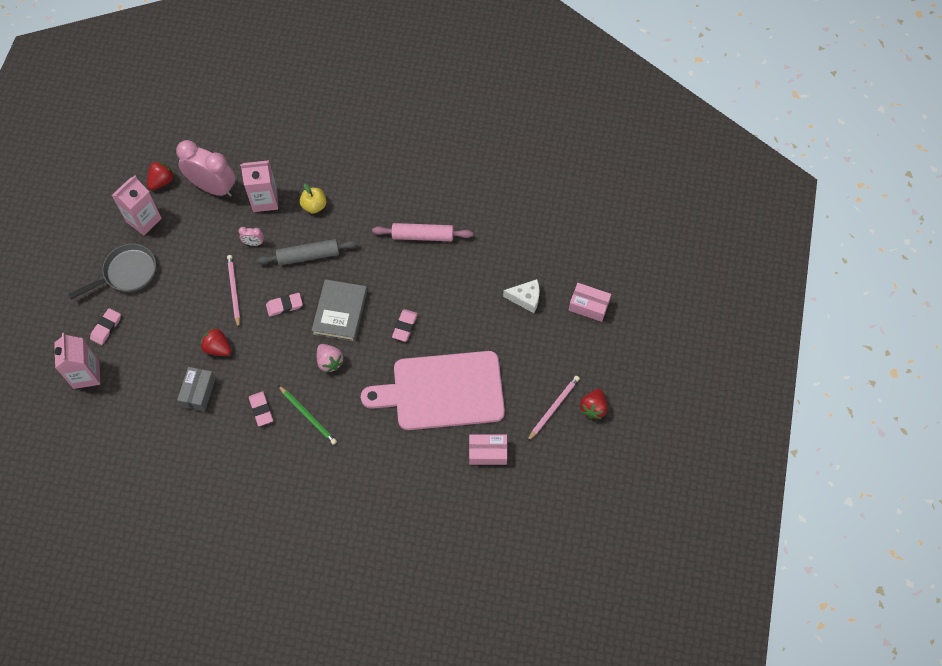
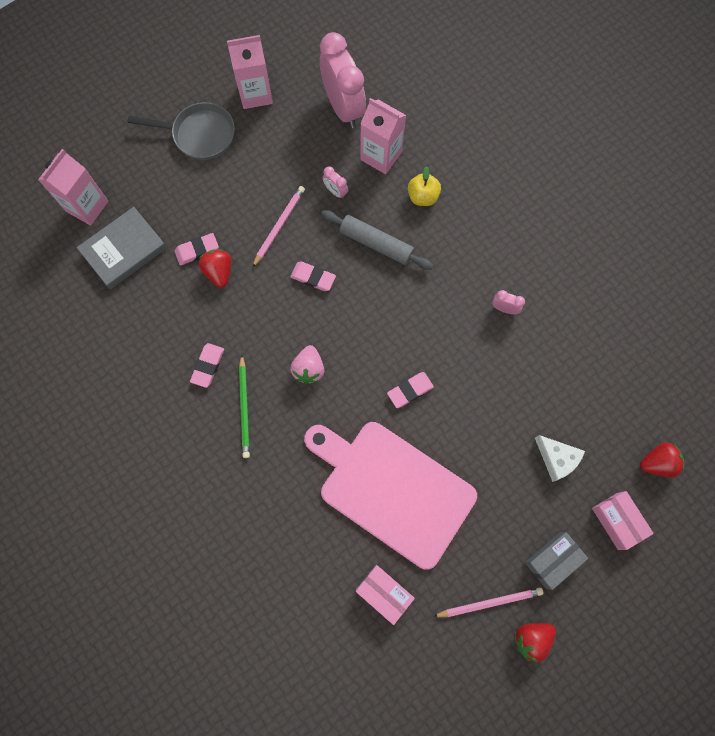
camera: 40 degrees right, 10 degrees up
pink eraser [90,308,121,345] -> pink eraser moved to [175,233,219,265]
red strawberry [147,161,174,190] -> red strawberry moved to [640,442,684,477]
grey box [177,367,216,412] -> grey box moved to [525,532,588,590]
grey book [311,279,367,342] -> grey book moved to [77,207,167,289]
pink rolling pin [372,223,473,241] -> pink clock [492,290,525,314]

